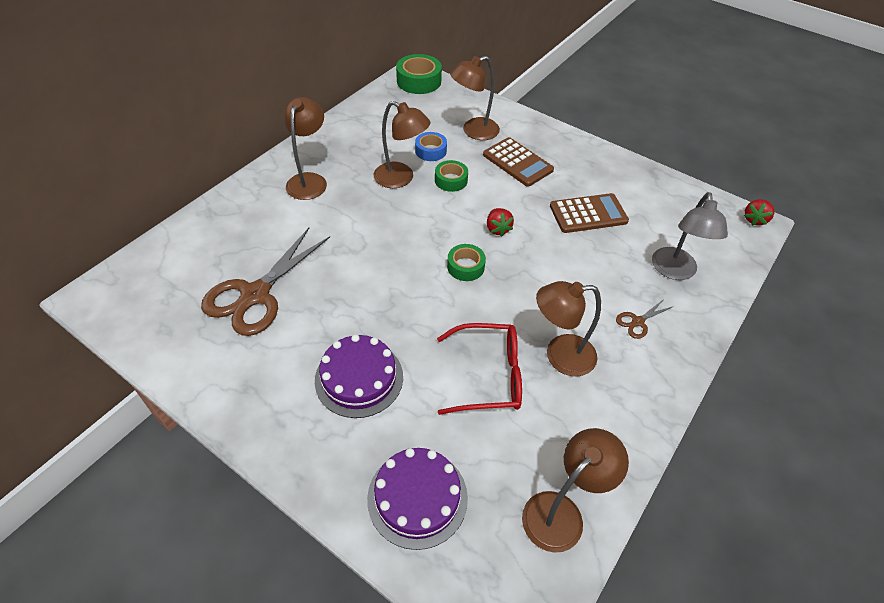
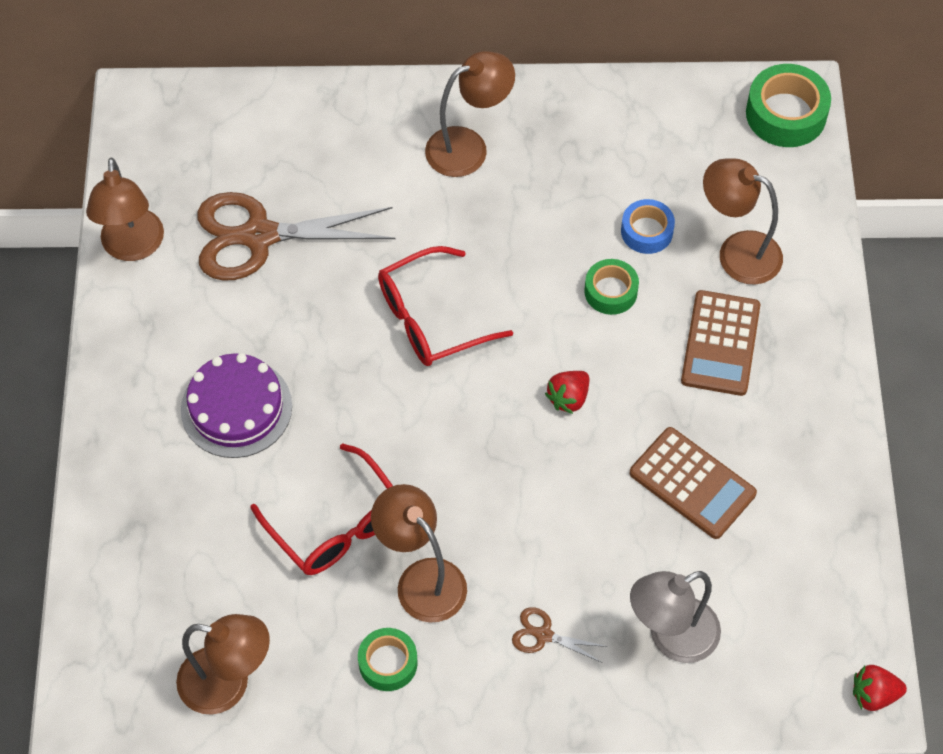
camera: 55 degrees right, 10 degrees up
purple cake [367,448,468,550] -> none
brown lamp [374,101,431,188] -> brown lamp moved to [86,158,164,261]
green tape [447,244,486,281] -> green tape moved to [358,628,417,691]
none -> red glasses [378,246,513,366]

